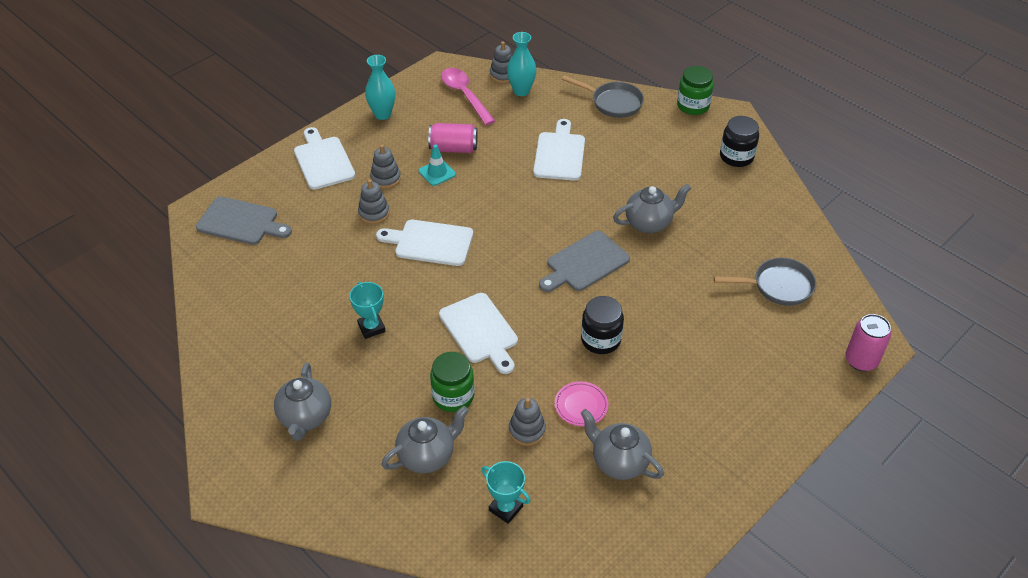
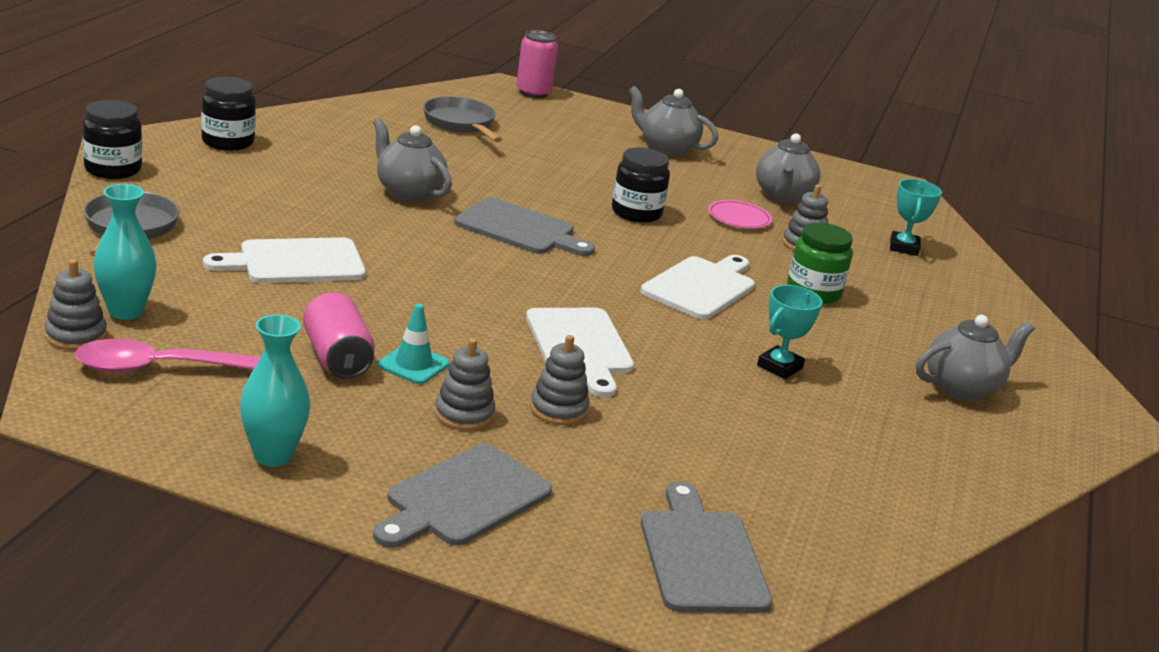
camera: 120 degrees left, 20 degrees down
white cutting board [294,127,355,190] -> grey cutting board [373,444,552,548]
grey teapot [381,406,469,473] -> grey teapot moved to [629,86,718,156]
pink spoon [441,68,495,125] -> pink spoon turned 45 degrees clockwise [75,339,261,373]
green jar [677,66,714,115] -> black jar [82,100,142,179]

